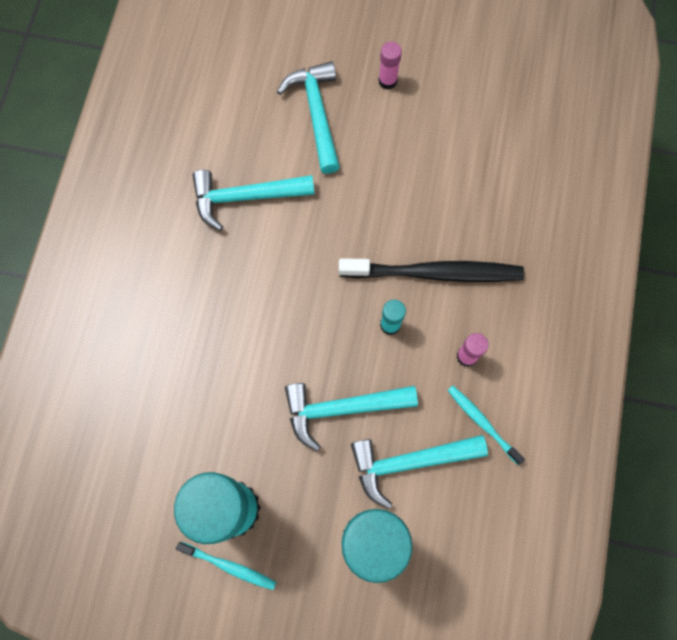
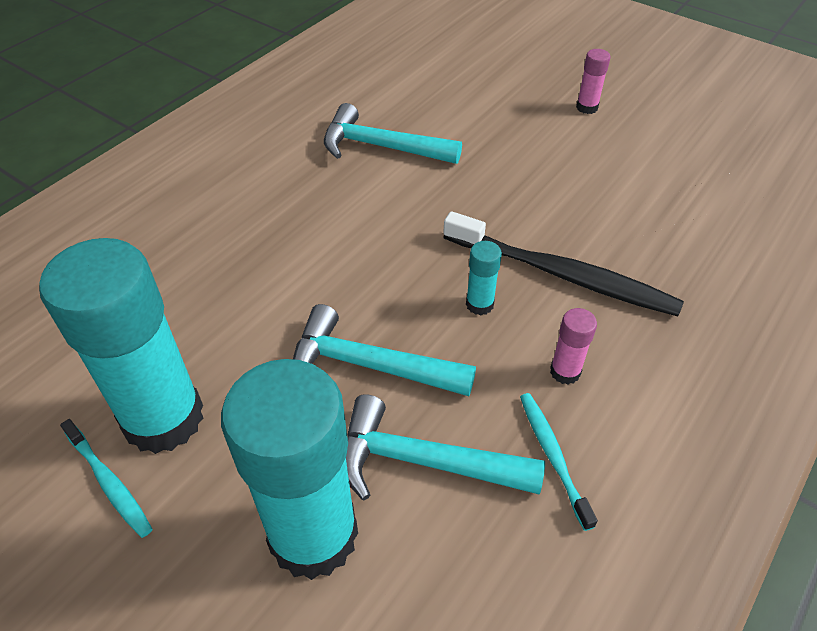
camera: 25 degrees right, 25 degrees down
turquoise hammer [277,61,340,174] -> none

